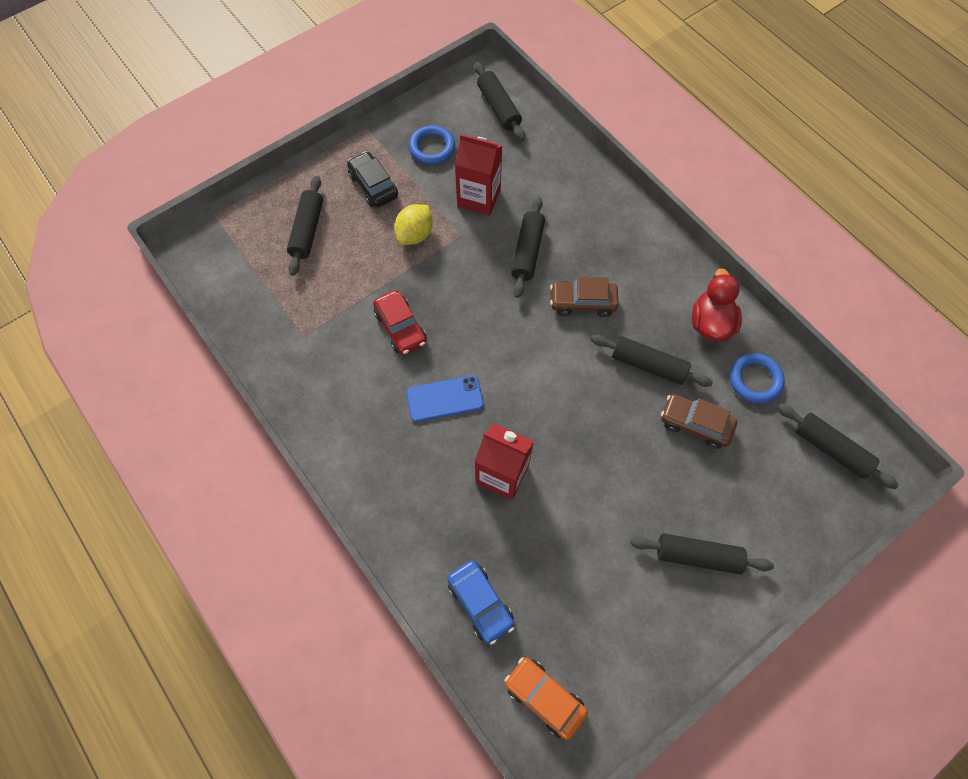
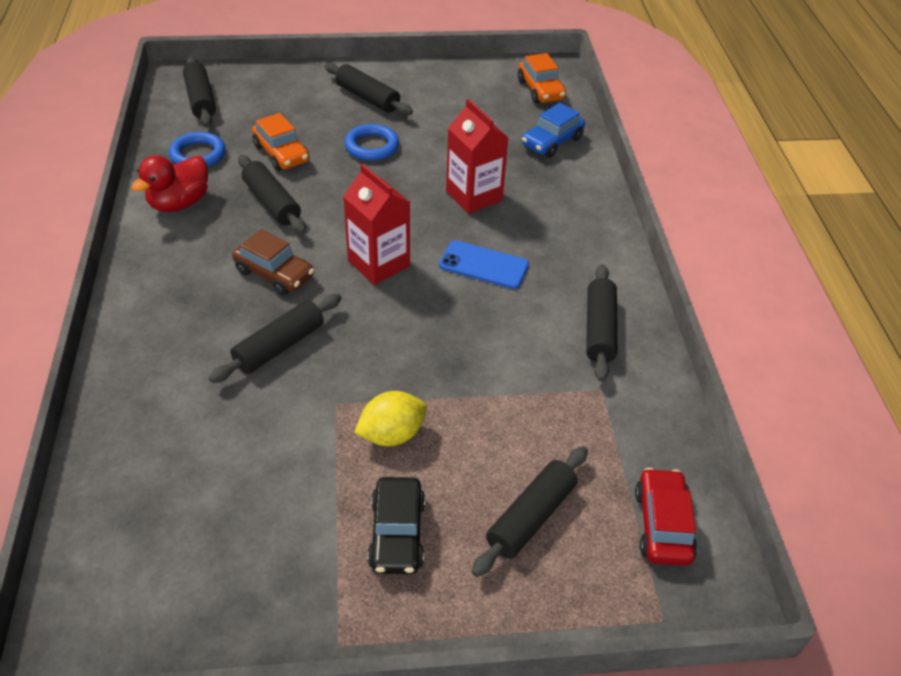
camera: 150 degrees left, 20 degrees down
red car [373,290,427,355] -> red car moved to [635,468,697,566]
blue ring [409,125,455,165] -> blue ring moved to [345,124,399,161]
blue car [447,560,515,645] -> blue car turned 135 degrees counterclockwise [522,103,585,158]
red carton [455,134,502,216] -> red carton moved to [343,164,411,285]
black rolling pin [474,62,525,141] -> black rolling pin moved to [586,264,617,382]
brown car [661,394,737,449] -> orange car [252,113,309,171]

